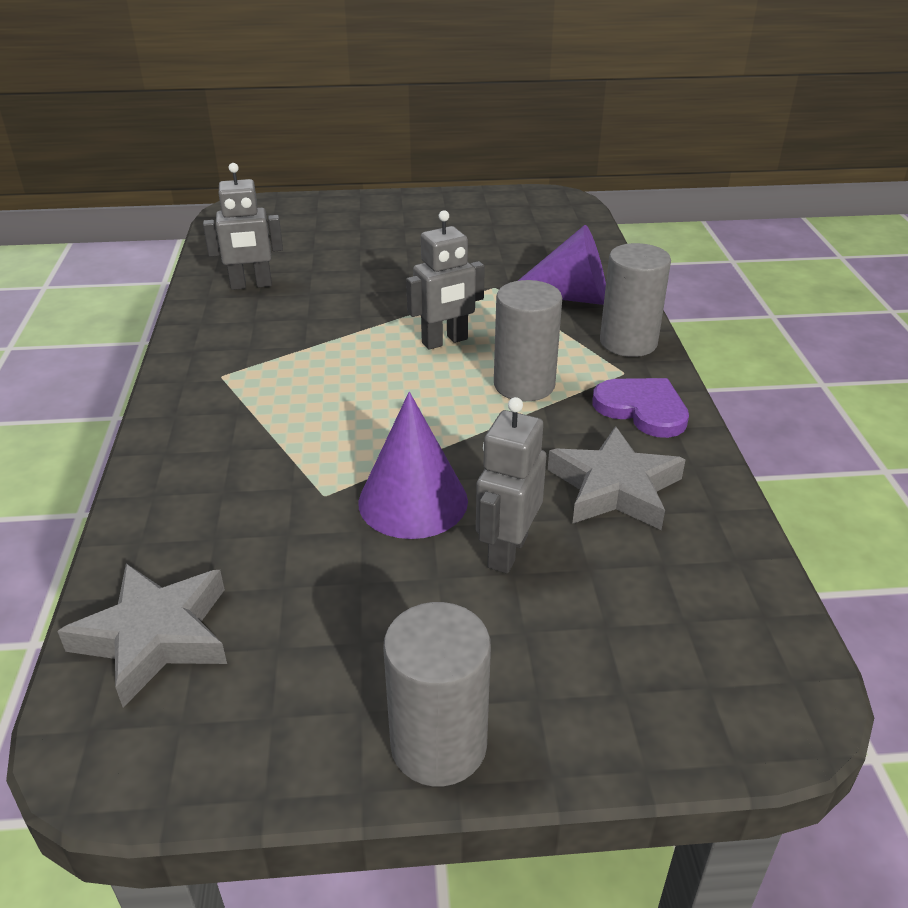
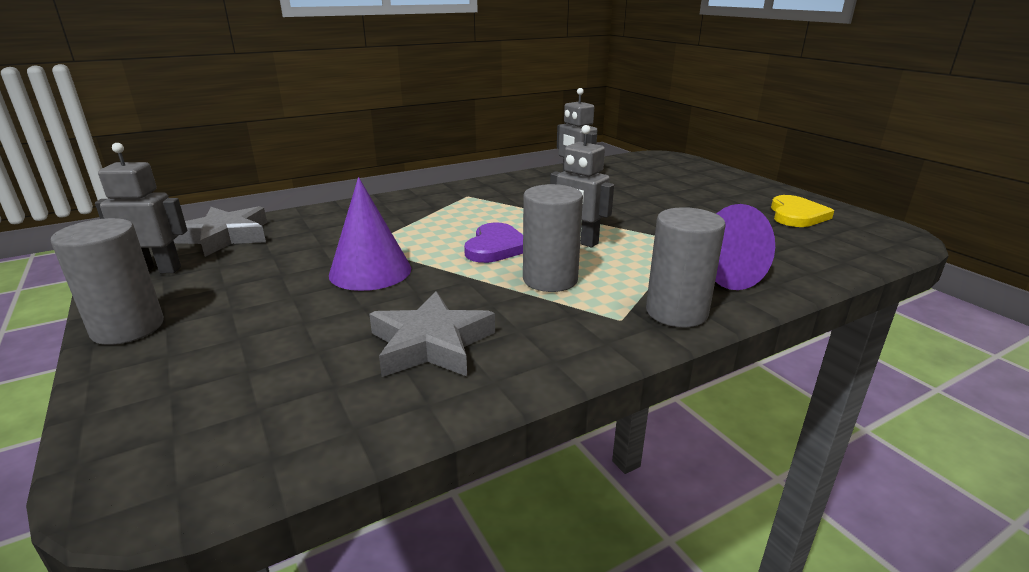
camera: 65 degrees right, 10 degrees down
grey robot [476,397,546,573] -> grey robot moved to [95,143,187,273]
purple heart [593,378,689,438] -> purple heart moved to [464,223,523,263]
none -> yellow heart [771,195,834,227]

